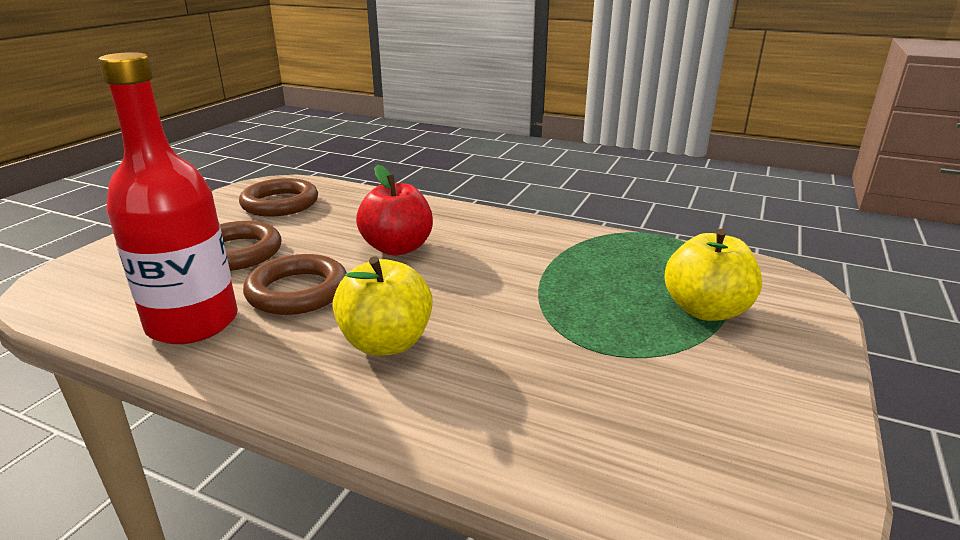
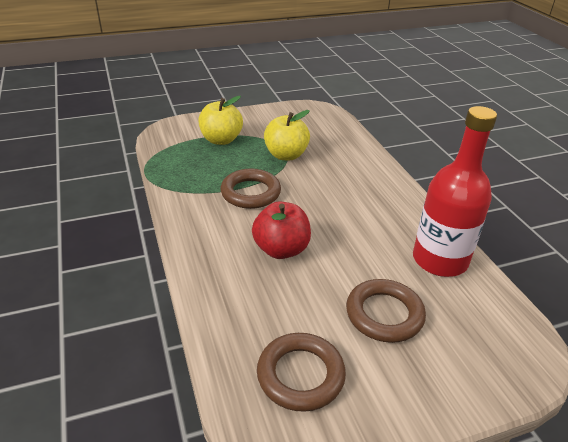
camera: 135 degrees left, 10 degrees up
brown ring [243,254,347,315] -> brown ring moved to [220,169,281,209]
yellow apple [332,256,433,356] -> yellow apple moved to [264,110,310,160]

